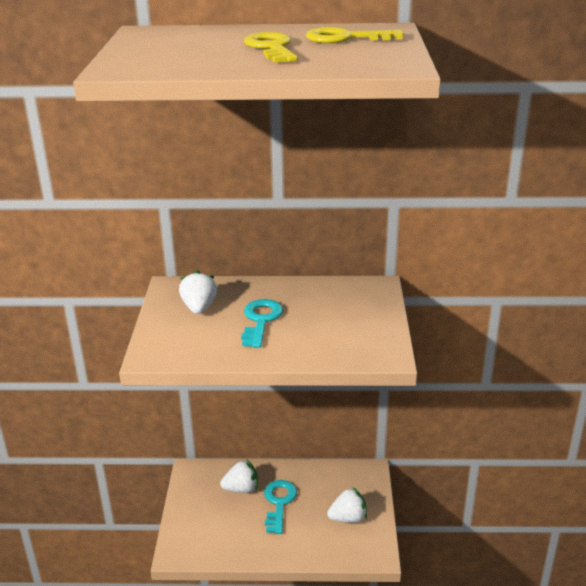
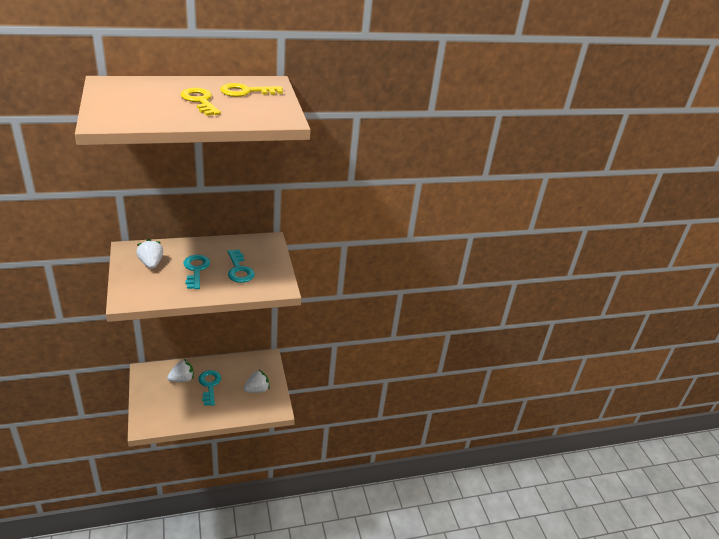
camera: 20 degrees left, 5 degrees up
none -> turquoise key [228,249,255,283]

